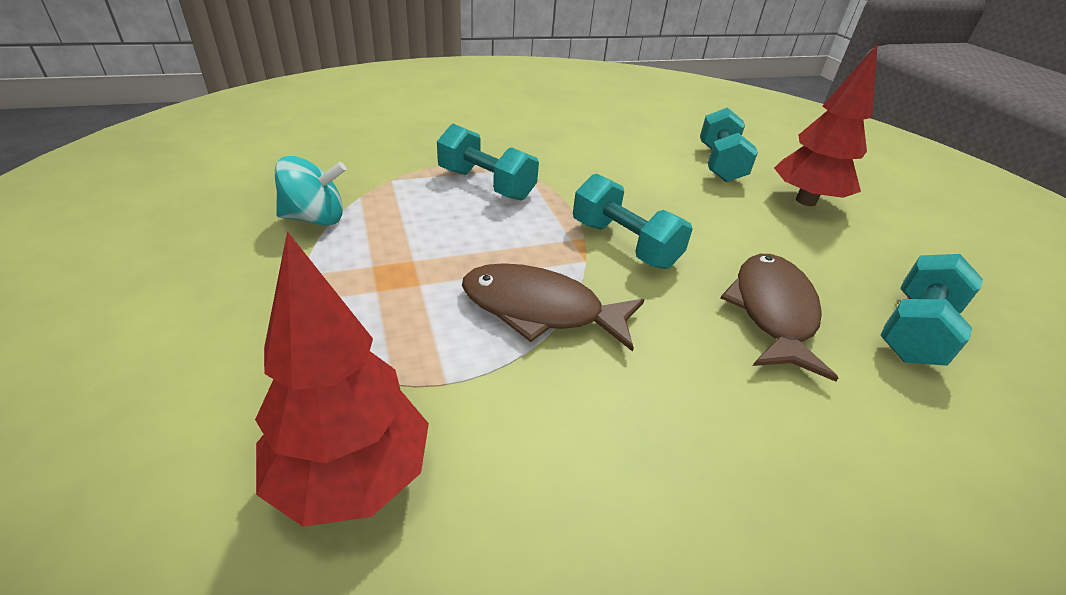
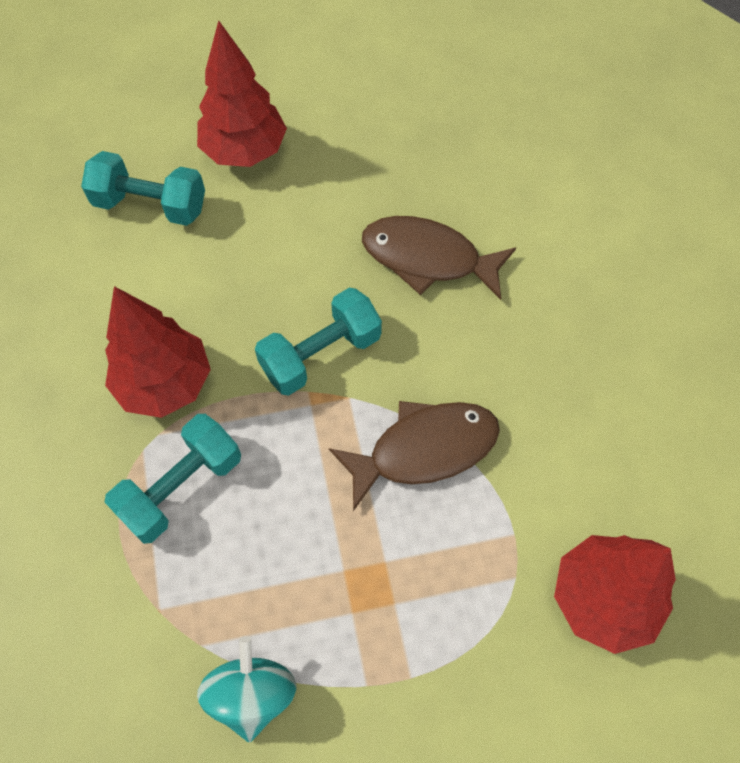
camera: 80 degrees left, 25 degrees up
brown fish [462,263,645,352] -> brown fish turned 135 degrees counterclockwise [329,401,500,511]
turquoise dumbbell [880,254,983,366] -> none
none -> red tree [105,286,211,418]

